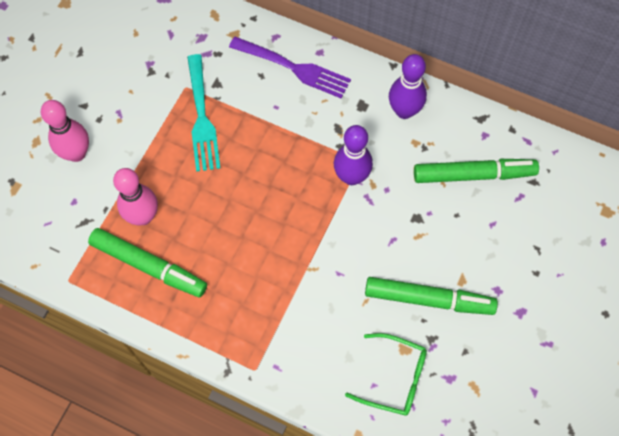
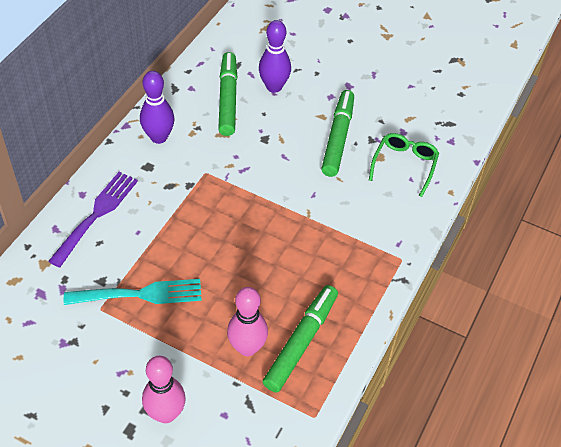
camera: 90 degrees left, 15 degrees down
purple bowling pin [334,125,373,185] -> purple bowling pin moved to [259,20,291,93]

